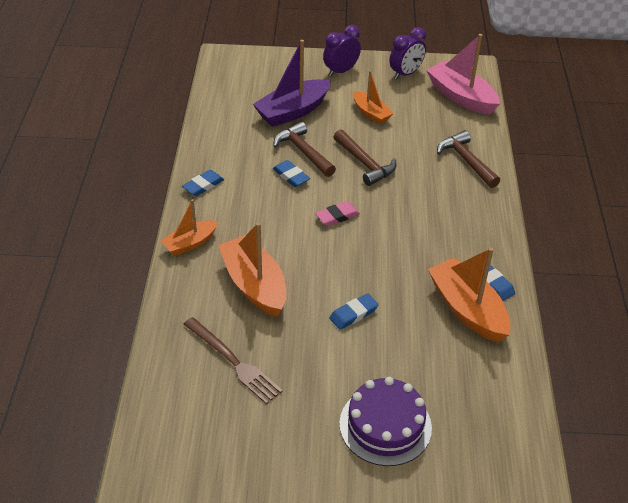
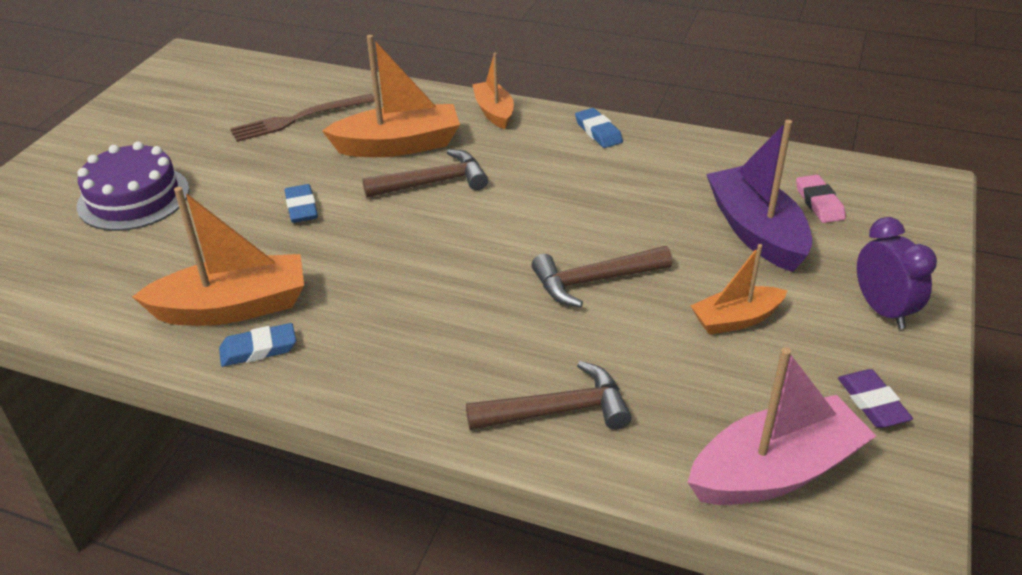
camera: 110 degrees right, 5 degrees down
blue eraser [273,160,310,187] -> none
brown hammer [274,122,336,177] -> brown hammer moved to [362,149,488,198]
pink eraser [315,201,360,226] -> pink eraser moved to [796,175,846,223]
purple clock [390,27,426,79] -> purple eraser [838,369,913,428]

